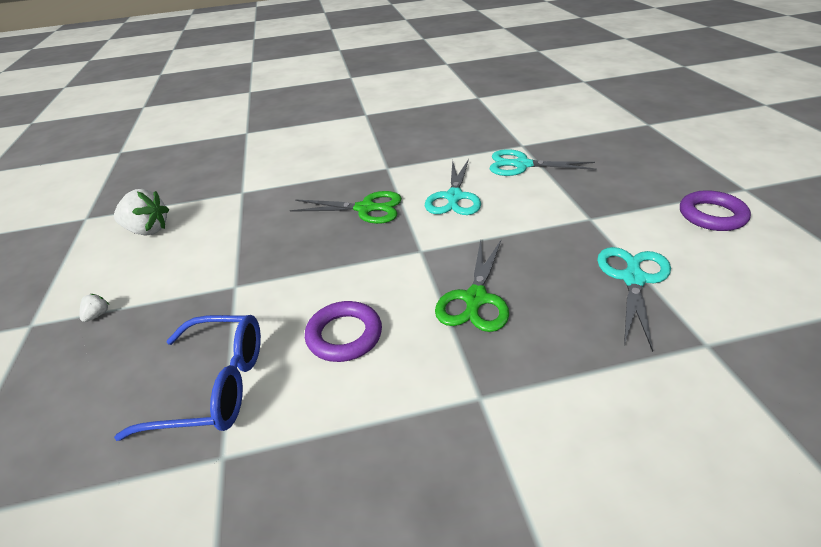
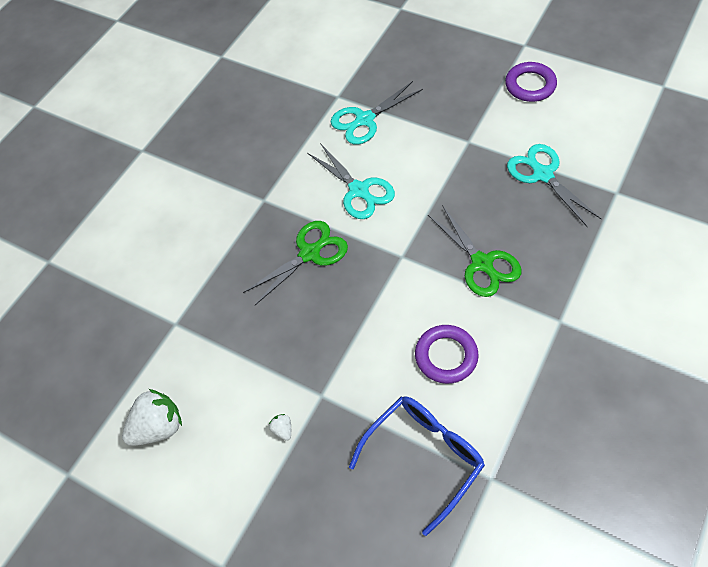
camera: 45 degrees left, 20 degrees up
white strawberry [79,294,109,322] -> white strawberry moved to [269,414,291,441]

